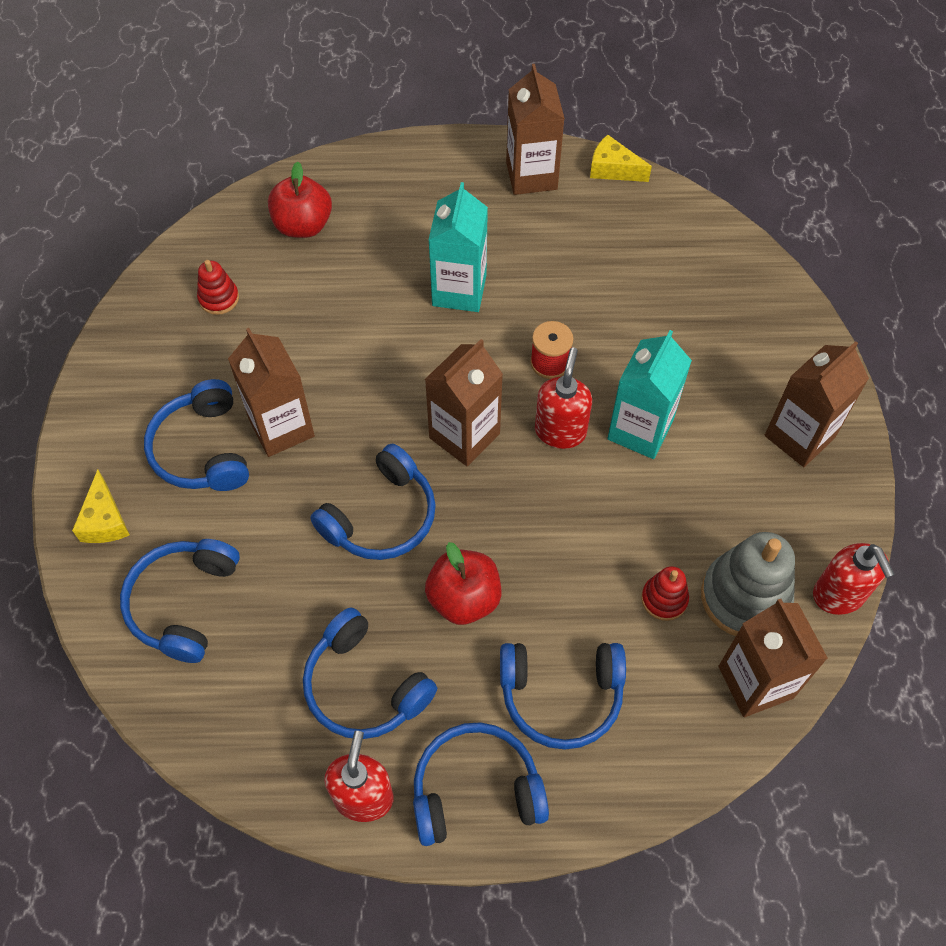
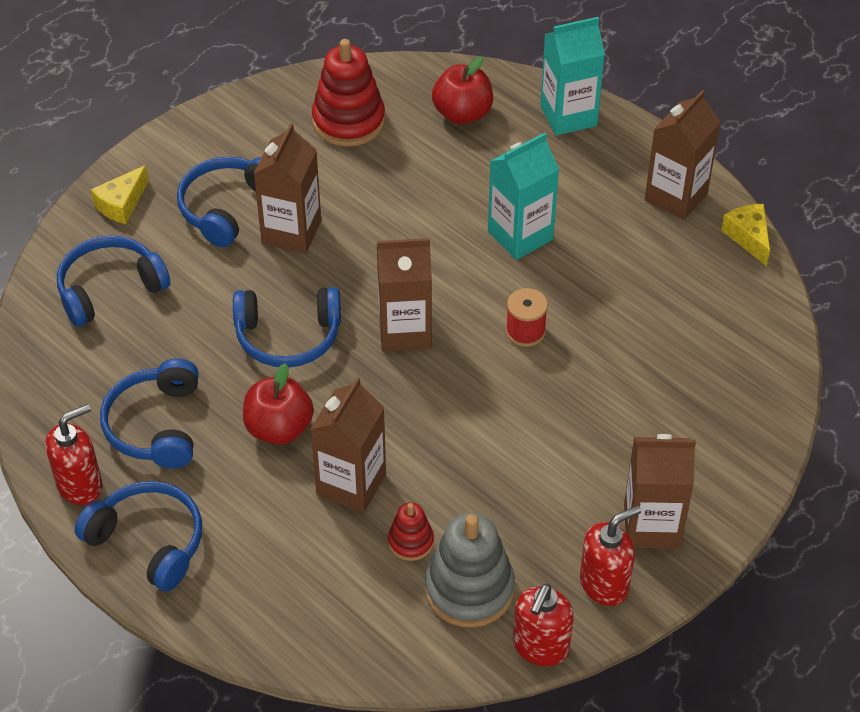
camera: 45 degrees right, 10 degrees down
red stacking toy [197,260,239,315] -> red stacking toy [312,39,385,147], size x1.92
blue headphones [500,643,626,750] -> none
red soap dispenser [535,347,592,449] -> red soap dispenser moved to [580,505,641,606]
turquoise carton [607,330,692,459] -> turquoise carton moved to [540,17,605,136]
brown carton [718,599,828,717] -> brown carton moved to [310,377,386,513]

